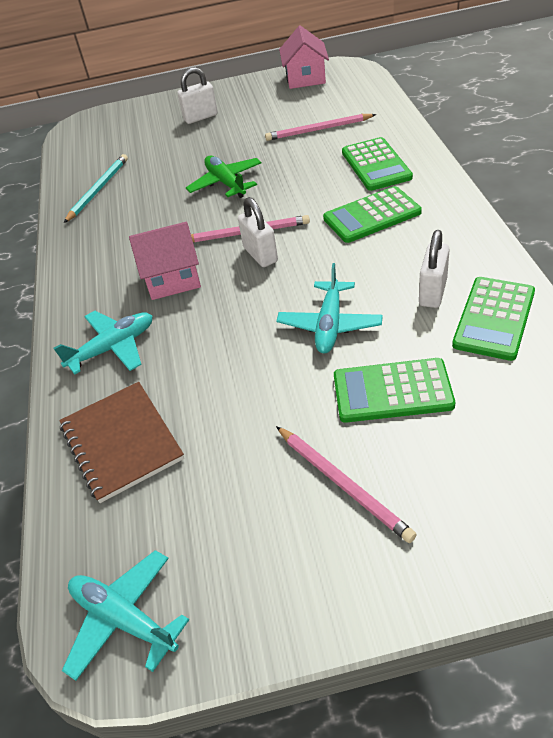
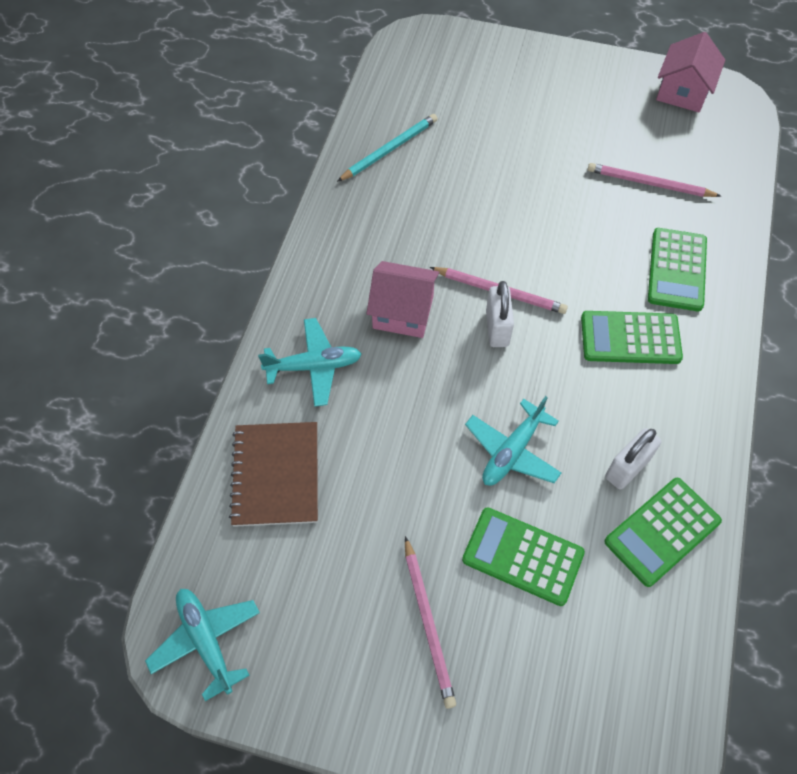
camera: 20 degrees right, 15 degrees up
white padlock [177,67,218,124] -> none
green plane [186,155,262,198] -> none

